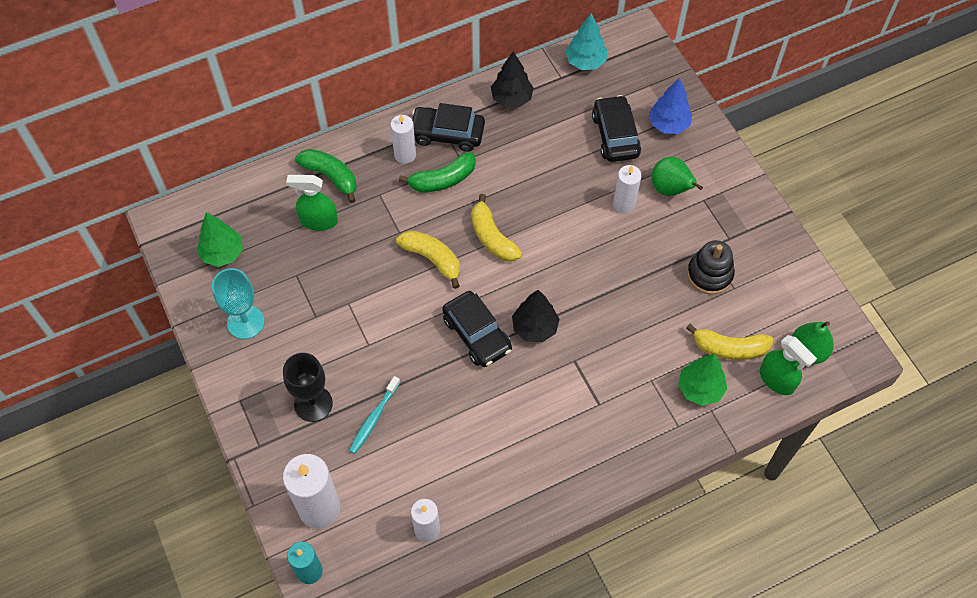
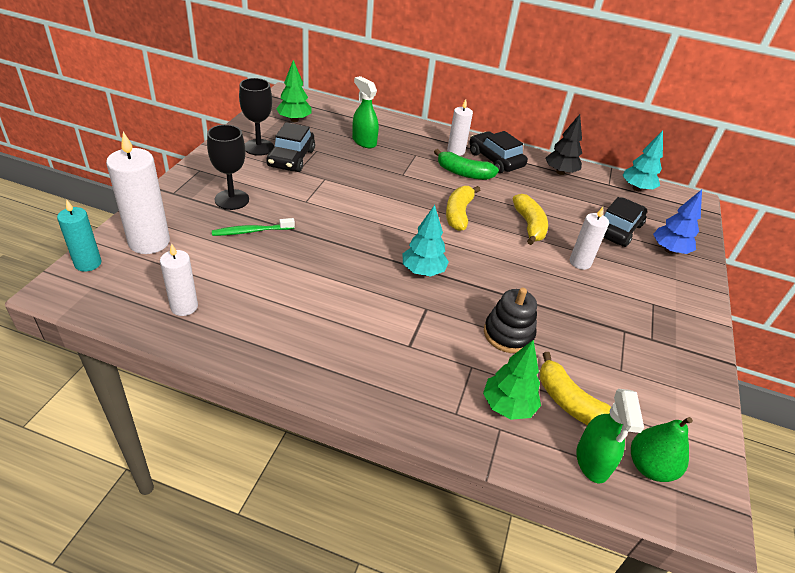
camera: 40 degrees right, 20 degrees down
turquoise goblet [212,268,264,339] -> black goblet [239,78,274,156]
green banana [295,149,357,203] -> none
turquoise toothbrush [349,376,400,454] -> green toothbrush [212,218,295,236]
yellow banana [396,230,460,289] -> yellow banana moved to [513,194,548,245]
black car [442,291,512,367] -> black car moved to [266,122,315,172]
black tree [512,290,559,342] -> turquoise tree [403,205,449,277]
green pear [651,157,703,196] -> none
black stacking toy [687,240,735,295] -> black stacking toy moved to [484,287,537,353]

